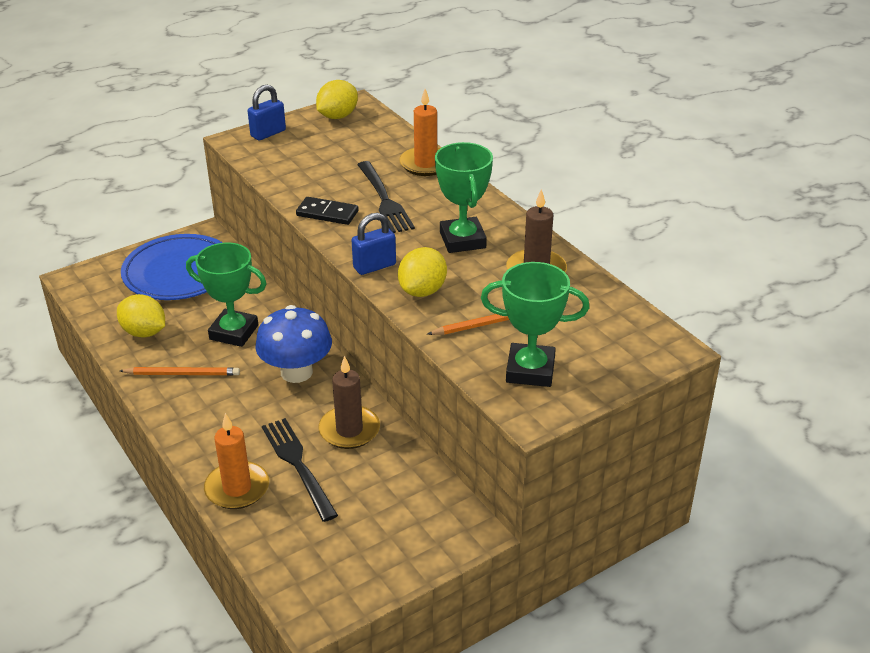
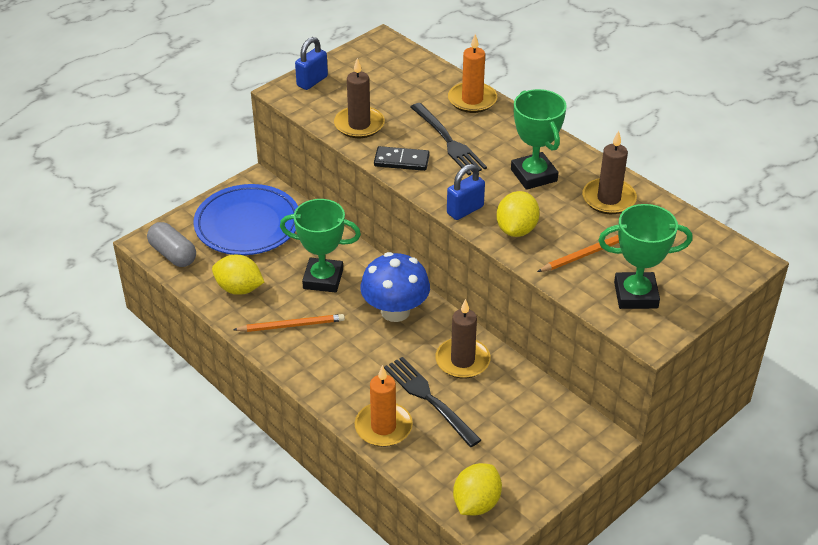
camera: 10 degrees left, 5 degrees up
yellow lemon [316,80,358,119] -> yellow lemon moved to [453,463,502,515]
none -> grey capsule [147,222,196,267]
none -> brown candle [334,58,385,138]

